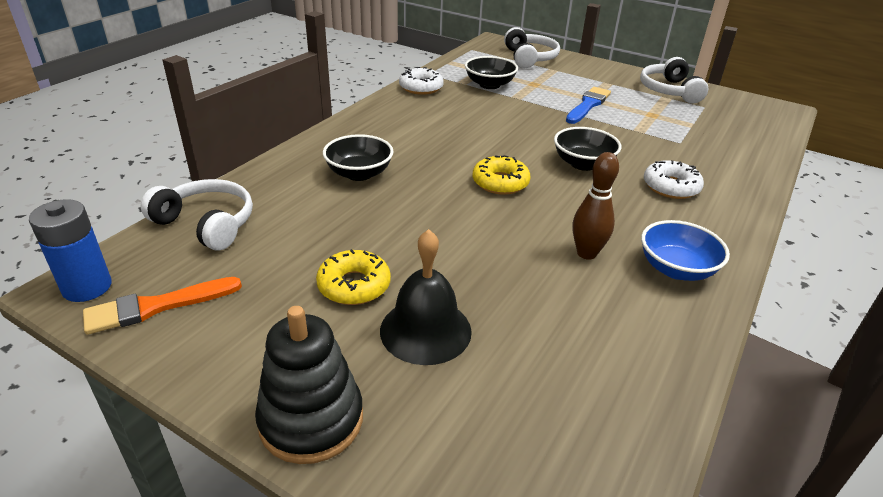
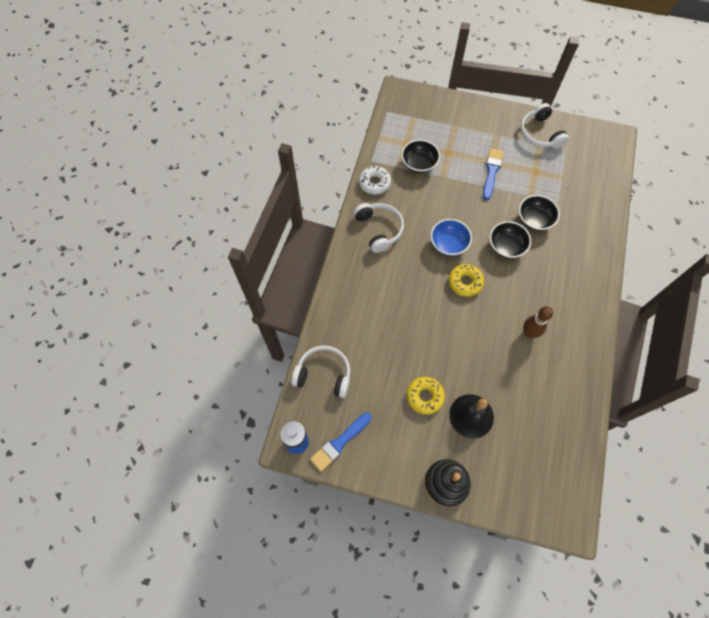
camera: 15 degrees left, 30 degrees up
orange brush [83,277,242,335] -> blue brush [310,412,372,472]
black bowl [323,134,394,181] -> black bowl moved to [519,195,560,231]
white headphones [504,27,560,68] -> white headphones moved to [353,203,404,253]
blue bowl [641,220,730,281] -> blue bowl moved to [430,219,472,256]
white donut [644,160,704,199] -> none

